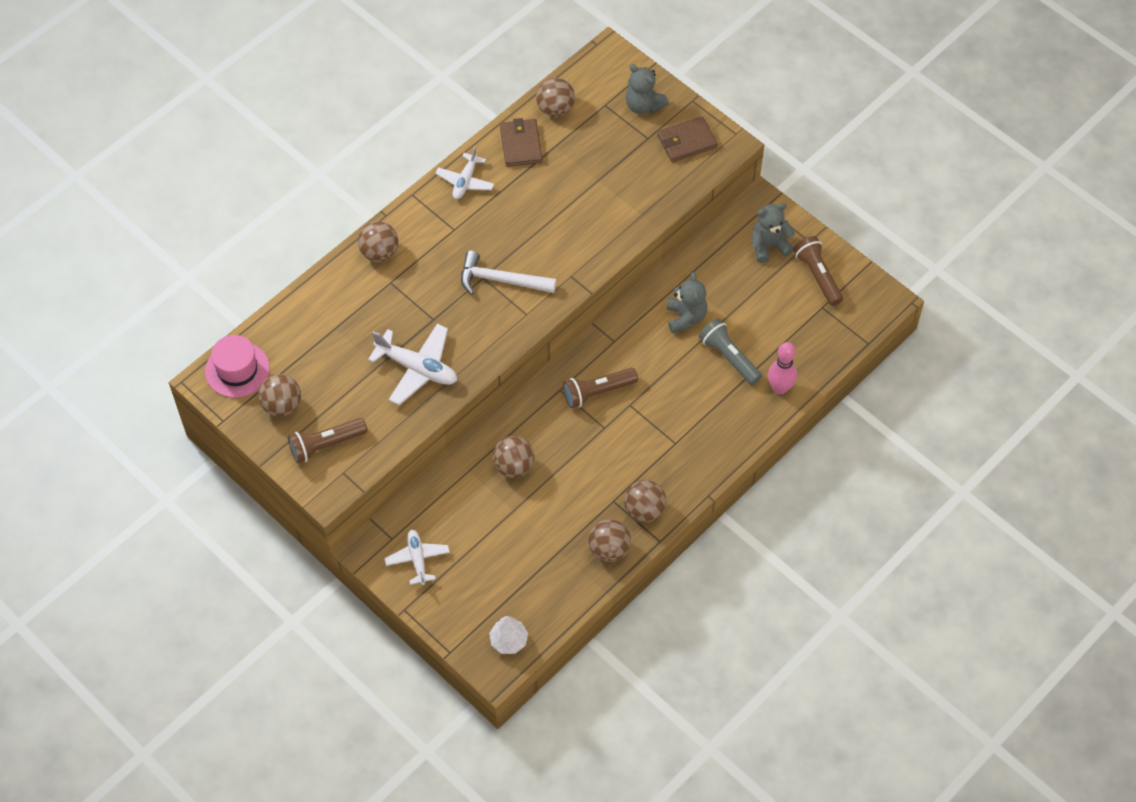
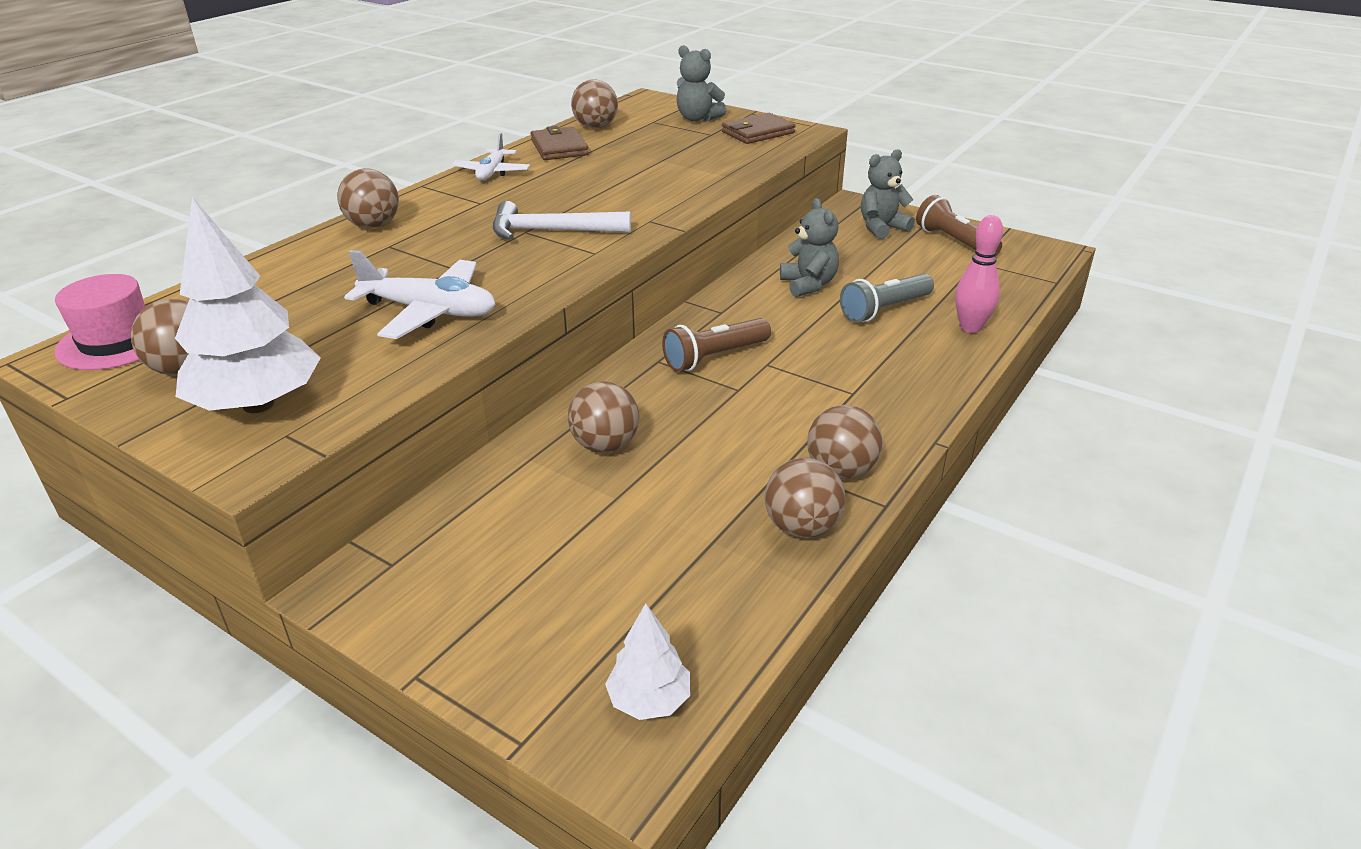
camera: 10 degrees left, 25 degrees down
brown flashlight [288,418,368,464] -> white tree [175,197,321,413]
white plane [384,530,450,585] -> none
grey flashlight [699,319,762,385] -> grey flashlight turned 75 degrees counterclockwise [840,274,934,323]

